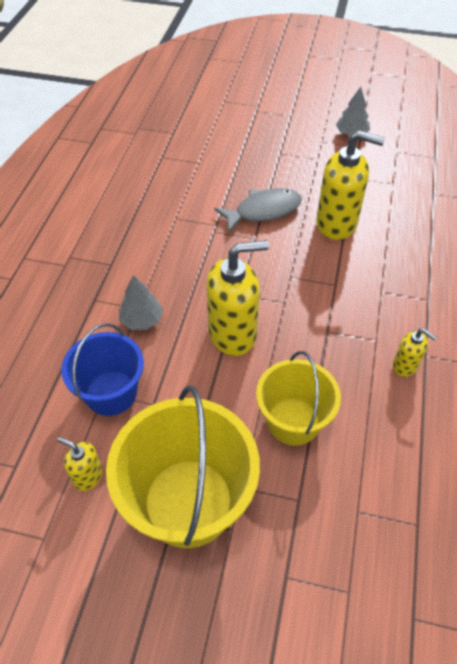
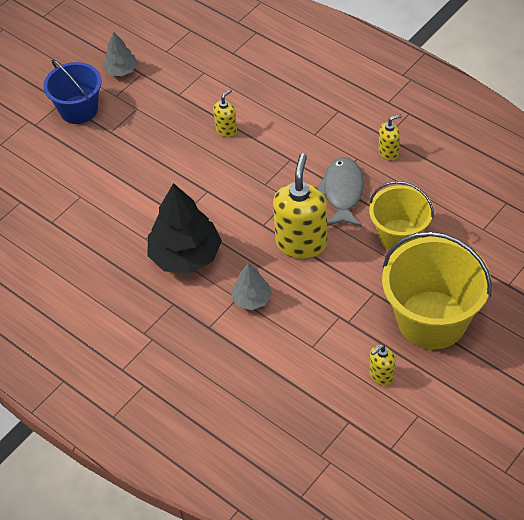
camera: 60 degrees left, 0 degrees up
blue bucket [61,323,144,416] -> blue bucket moved to [43,59,102,124]
grey fish [214,188,302,233] -> grey fish moved to [317,157,364,227]
yellow soap dispenser [316,130,385,240] -> yellow soap dispenser [213,89,237,137], size x0.49
none -> black tree [147,183,222,274]

